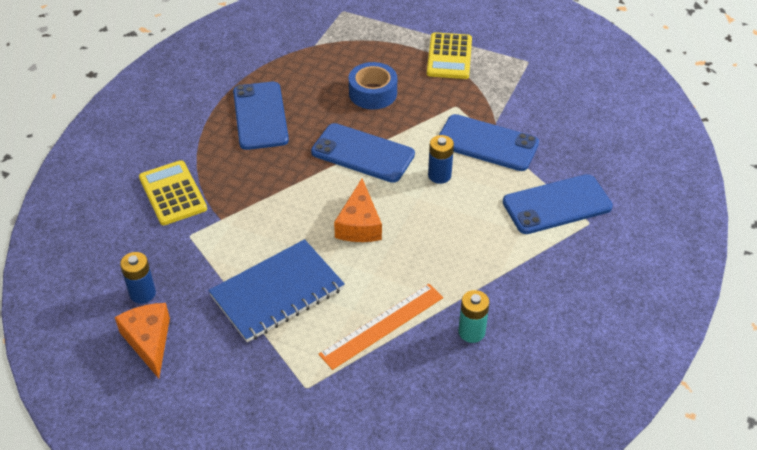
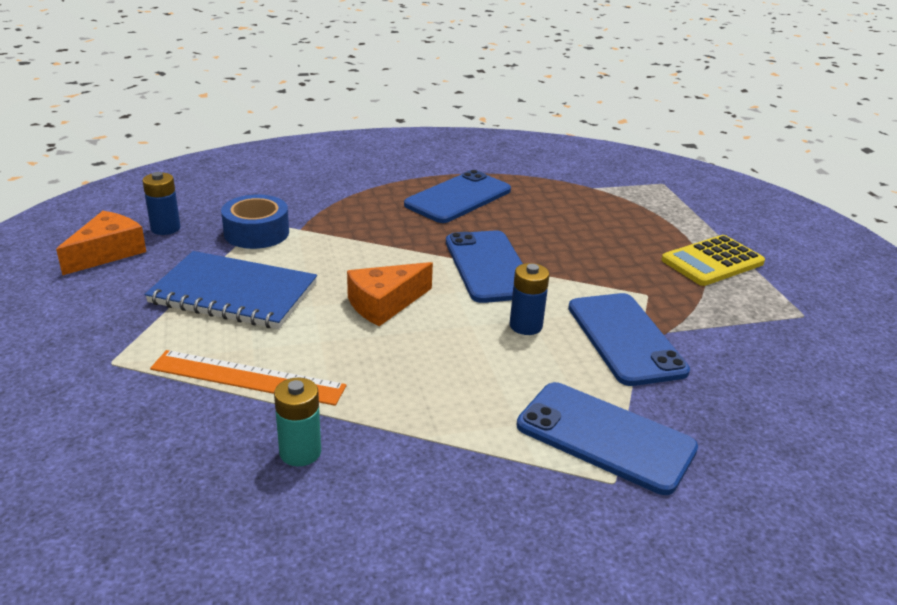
camera: 50 degrees right, 15 degrees down
yellow calculator [139,160,207,225] -> none
blue tape [349,62,397,109] -> blue tape moved to [221,195,289,249]

